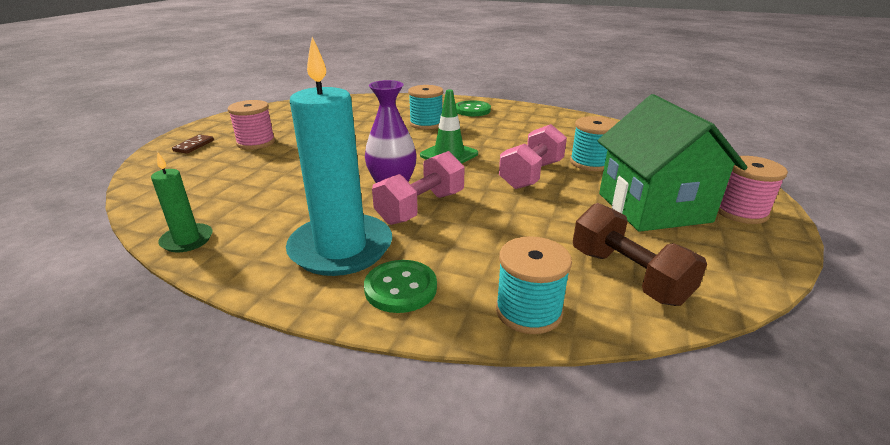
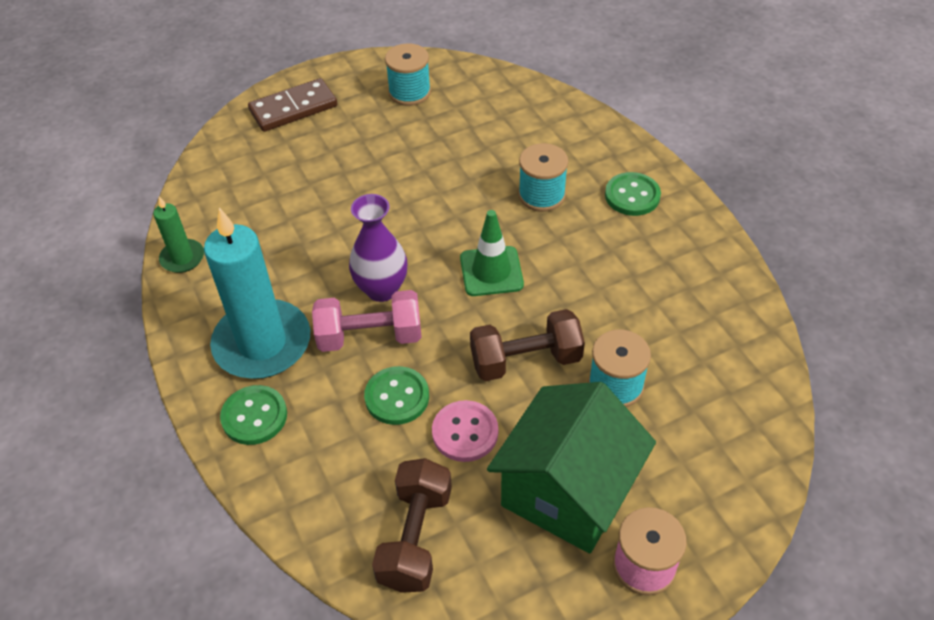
camera: 45 degrees right, 20 degrees up
brown domino [172,135,214,154] -> brown domino [248,78,337,132], size x1.90
pink spool [228,100,275,150] -> none
turquoise spool [496,236,572,334] -> turquoise spool moved to [385,43,431,106]
pink dumbbell [499,124,567,189] -> brown dumbbell [470,309,585,381]
none -> green button [364,366,429,425]
none -> pink button [432,400,498,462]

